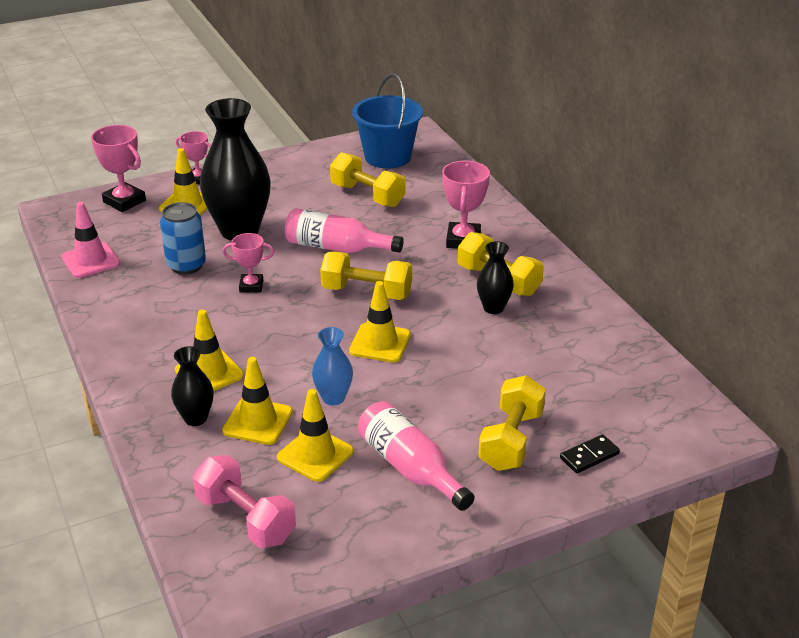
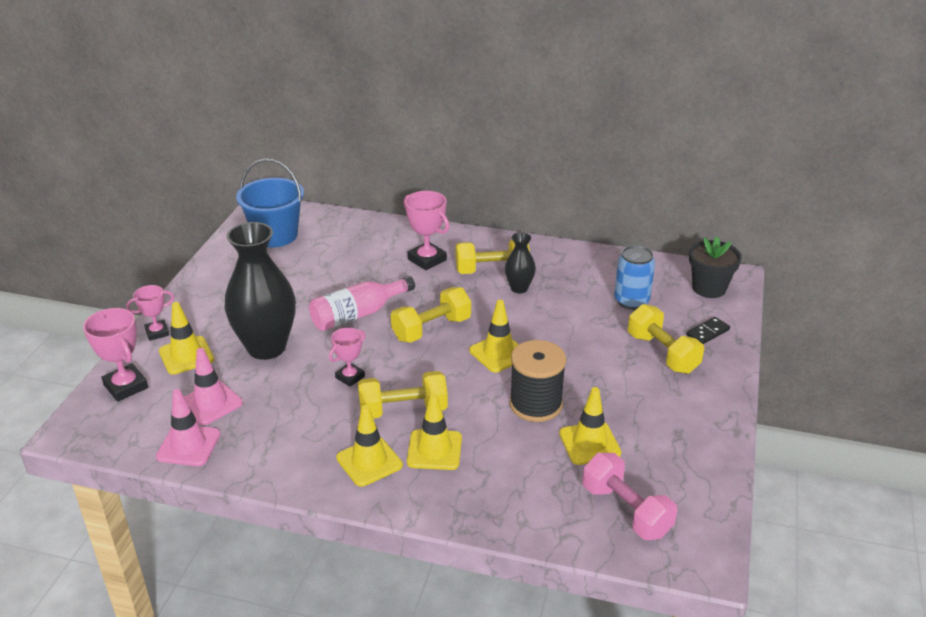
camera: 50 degrees left, 0 degrees up
pink trophy [91,125,146,212] -> pink trophy turned 60 degrees clockwise [83,308,148,402]
blue can [160,202,206,275] -> blue can moved to [614,245,655,310]
black vase [171,346,214,426] -> none
pink dumbbell [193,455,296,548] -> pink dumbbell turned 60 degrees clockwise [583,453,677,540]
yellow traffic cone [222,357,293,445] -> yellow traffic cone moved to [336,405,403,487]
blue vase [312,327,353,406] -> black spool [509,340,566,422]
yellow dumbbell [330,152,405,207] -> yellow dumbbell moved to [358,371,448,418]
pink bottle [358,401,475,511] -> none
black domino [560,434,620,473] -> black domino turned 45 degrees clockwise [686,317,730,344]
none -> pink traffic cone [184,348,243,425]
none -> black flower pot [689,236,742,298]

